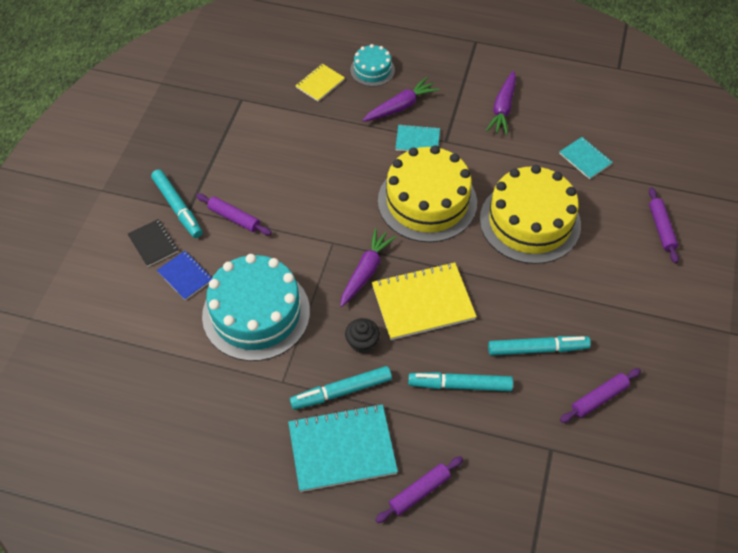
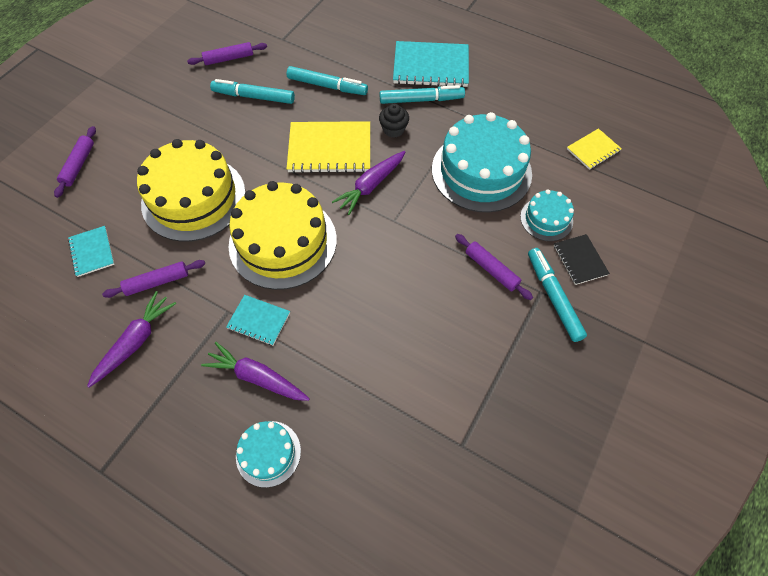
camera: 165 degrees left, 5 degrees up
blue notebook [157,251,212,300] -> turquoise cake [520,190,574,241]
yellow notebook [295,64,345,101] -> yellow notebook moved to [567,128,622,170]
purple carrot [362,77,439,122] -> purple carrot turned 45 degrees clockwise [201,342,310,401]
purple rolling pin [375,456,463,523] -> purple rolling pin moved to [102,260,205,298]

